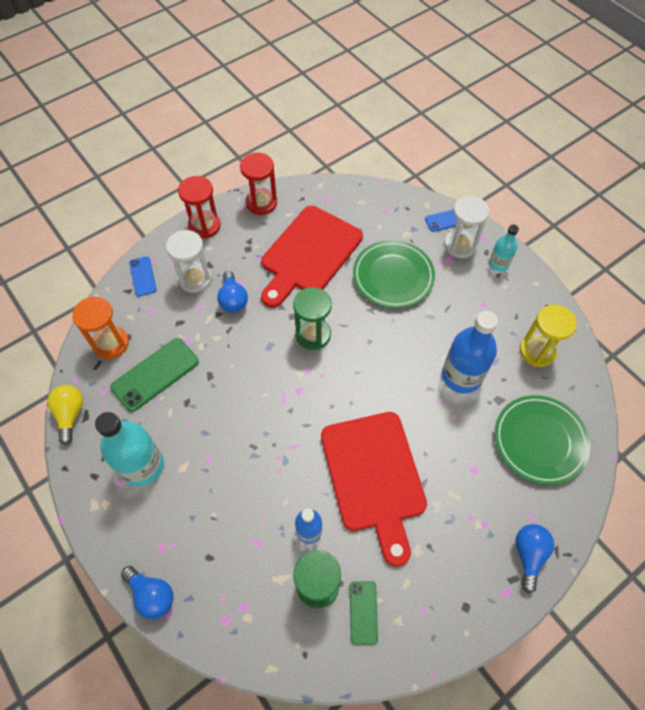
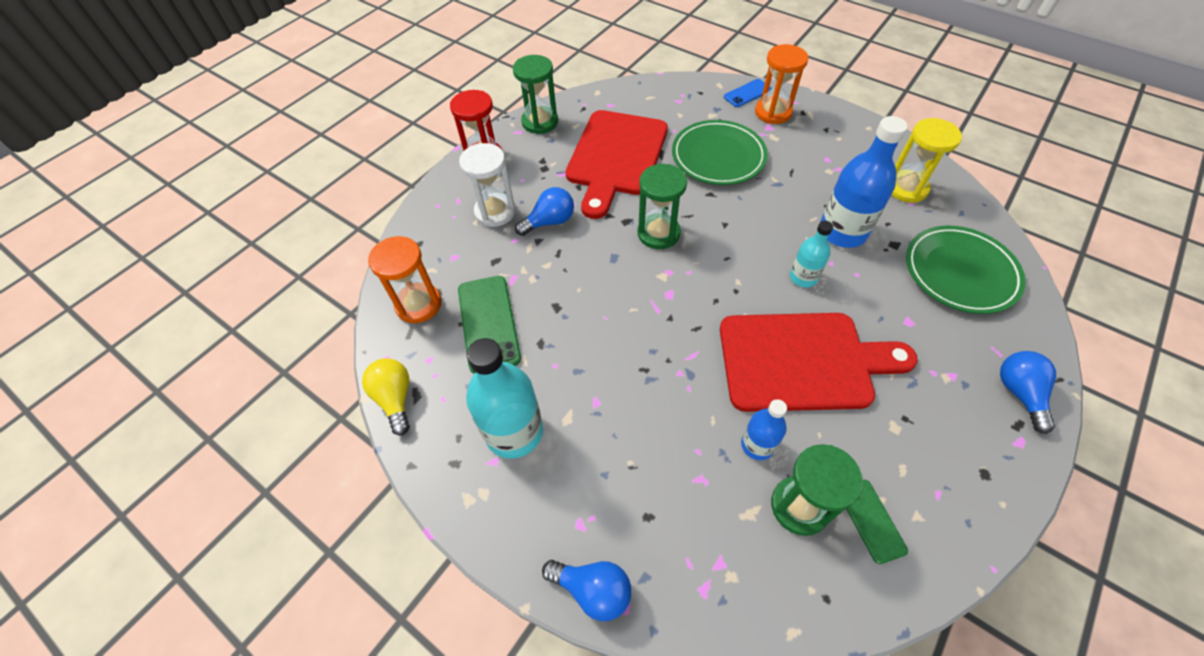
camera: 15 degrees left, 5 degrees down
green phone [110,338,199,412] -> green phone turned 45 degrees counterclockwise [458,276,521,373]
blue phone [129,256,157,296] -> none
blue light bulb [217,271,248,313] -> blue light bulb turned 90 degrees counterclockwise [515,187,574,236]
red hourglass [240,153,277,215] -> green hourglass [513,55,558,134]
red cutting board [321,412,427,567] -> red cutting board turned 60 degrees counterclockwise [720,313,918,412]
white hourglass [444,196,489,258] -> orange hourglass [755,44,808,124]
turquoise bottle [489,225,519,272] -> turquoise bottle moved to [790,221,833,288]

